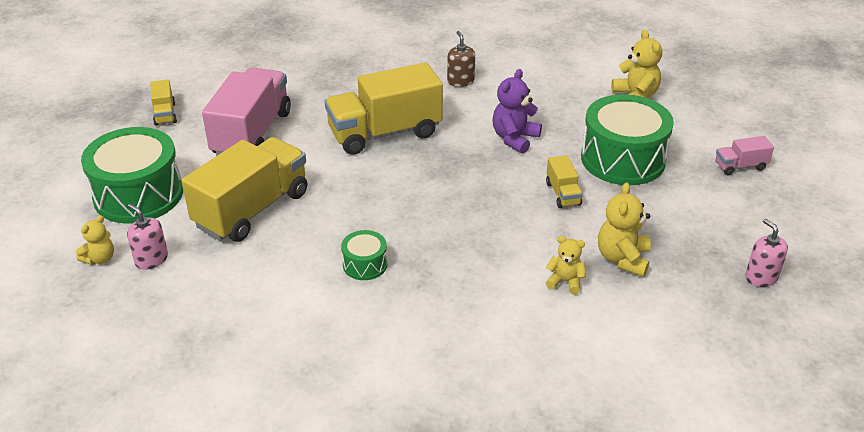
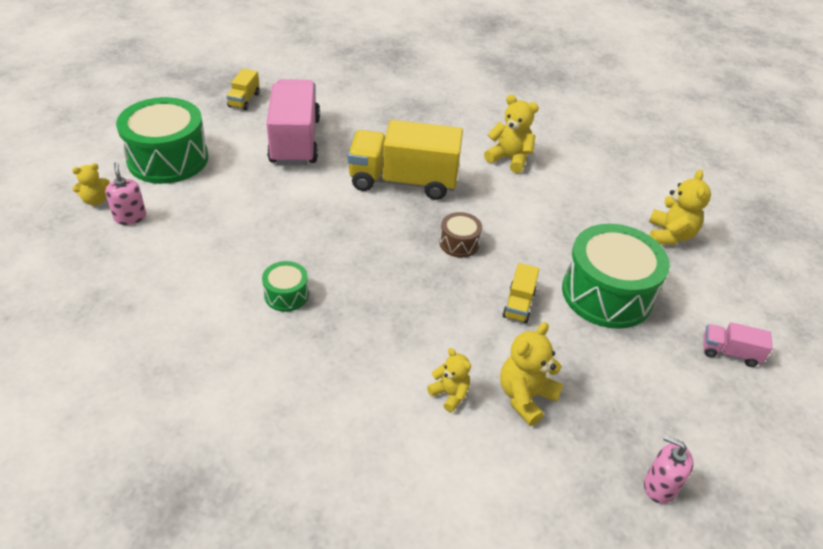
camera: 25 degrees right, 5 degrees up
yellow truck [182,137,307,242] -> none
pink truck [202,67,291,156] -> pink truck turned 45 degrees counterclockwise [266,79,320,165]
brown soap dispenser [447,31,475,87] -> yellow teddy bear [484,94,539,173]
purple teddy bear [492,69,542,154] -> none
pink soap dispenser [745,219,788,287] -> pink soap dispenser turned 60 degrees counterclockwise [644,435,693,504]
none -> brown drum [439,212,482,257]

